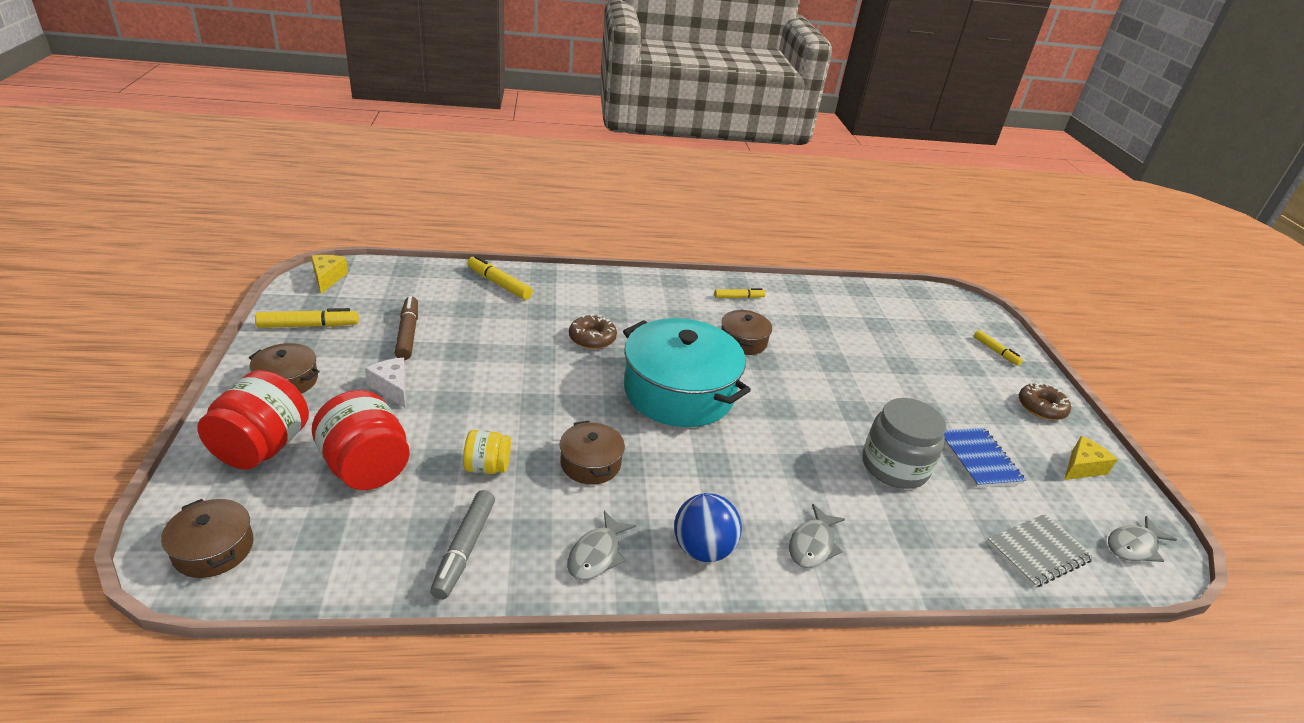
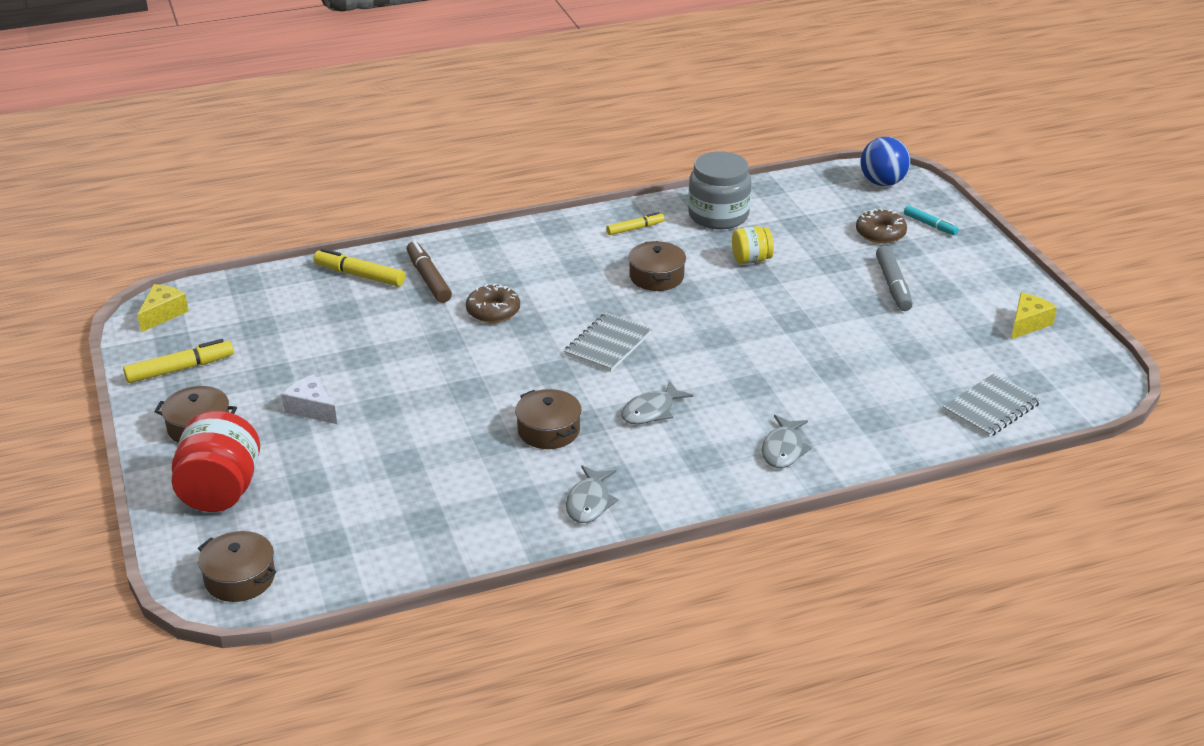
camera: 10 degrees left, 0 degrees up
yellow cheese [311,255,348,294] -> yellow cheese turned 45 degrees clockwise [137,284,189,332]
red jar [312,390,410,490] -> none
brown marker [395,296,418,360] -> brown marker moved to [407,241,452,303]
grey marker [430,490,495,600] -> grey marker moved to [876,245,913,311]
yellow jar [463,430,511,474] -> yellow jar moved to [732,226,774,264]
turquoise pot [623,318,751,427] -> grey notebook [564,312,652,372]
blue ball [674,493,742,562] -> blue ball moved to [861,137,910,186]
grey jar [862,398,946,489] -> grey jar moved to [688,151,751,229]
blue notebook [944,428,1026,488] -> none
yellow marker [974,330,1023,366] -> turquoise marker [904,205,959,235]
brown donut [1019,382,1071,420] -> brown donut moved to [856,209,907,244]
grey fish [1108,516,1177,562] -> grey fish moved to [621,380,693,424]

